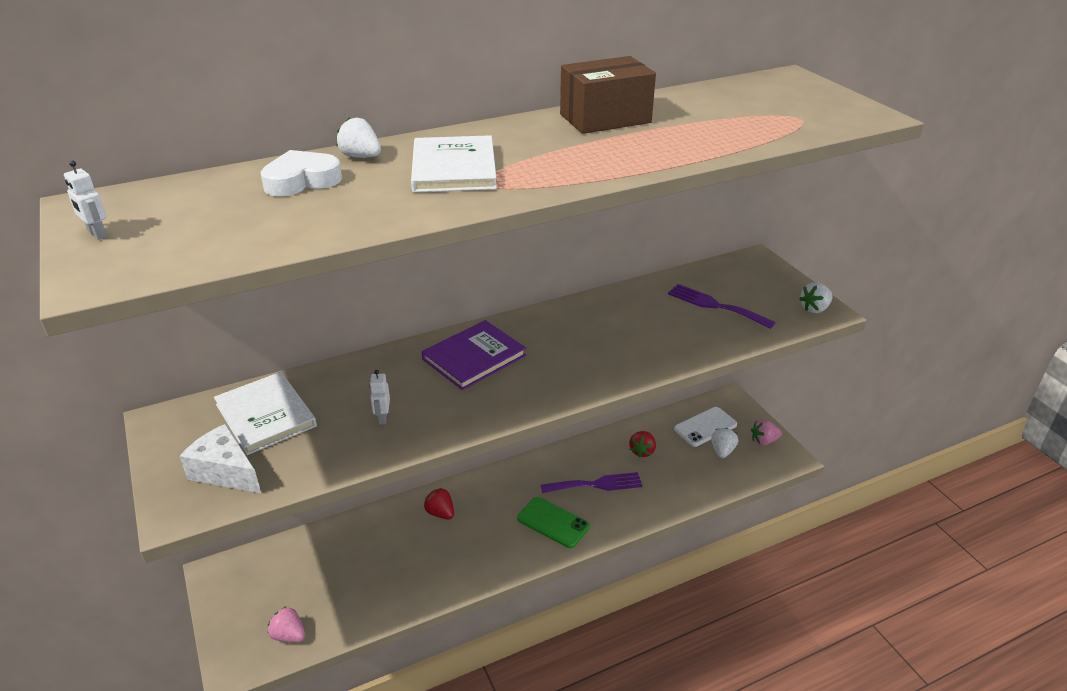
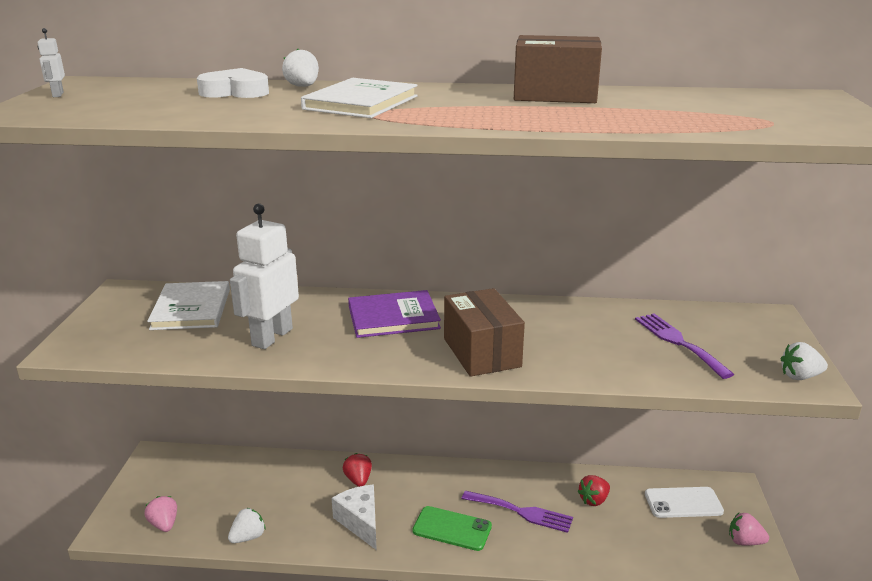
camera: 30 degrees right, 10 degrees down
white cheese [179,424,261,493] -> white cheese moved to [332,485,377,550]
white robot [369,370,390,425] -> white robot [230,204,299,349], size x2.40
green phone [517,497,590,548] -> green phone turned 45 degrees counterclockwise [413,506,492,551]
white strawberry [711,428,738,458] -> white strawberry moved to [228,508,266,543]
none -> brown box [444,288,525,377]

